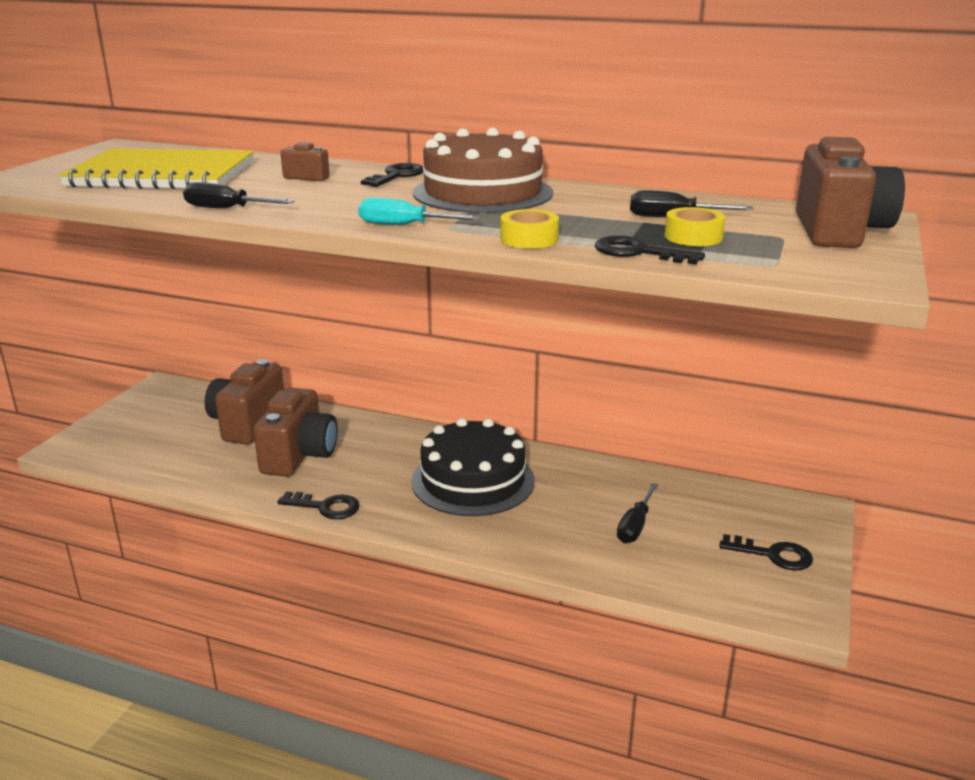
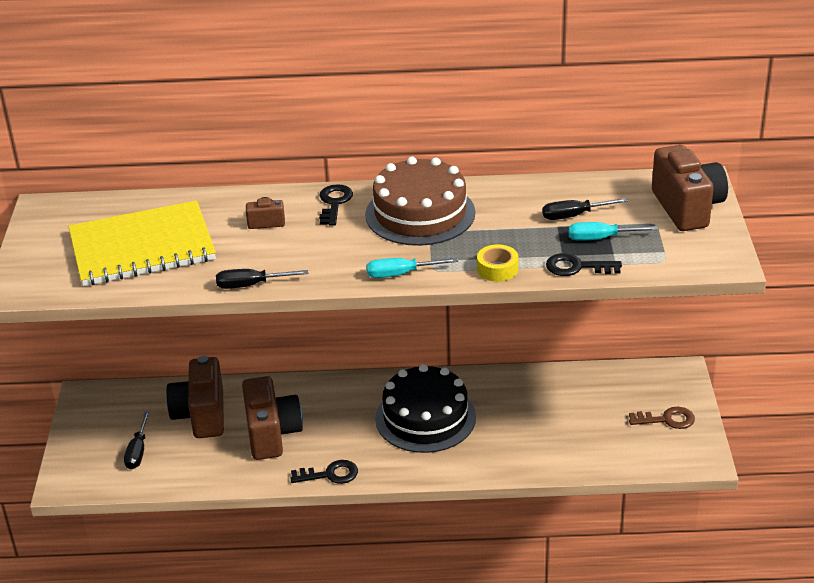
camera: 20 degrees left, 10 degrees up
black screwdriver [617,483,658,543] -> black screwdriver moved to [124,411,150,469]
yellow tape [665,207,726,246] -> turquoise screwdriver [568,222,659,241]
black key [719,534,813,570] -> brown key [629,407,695,429]

